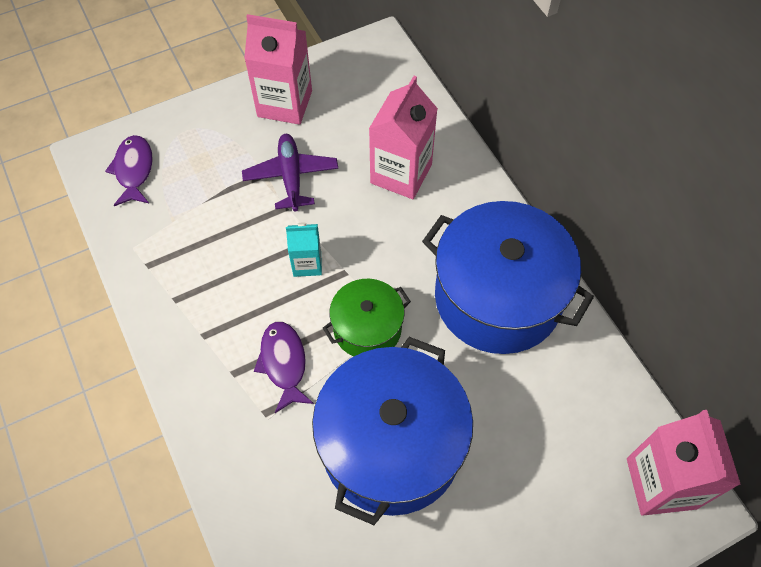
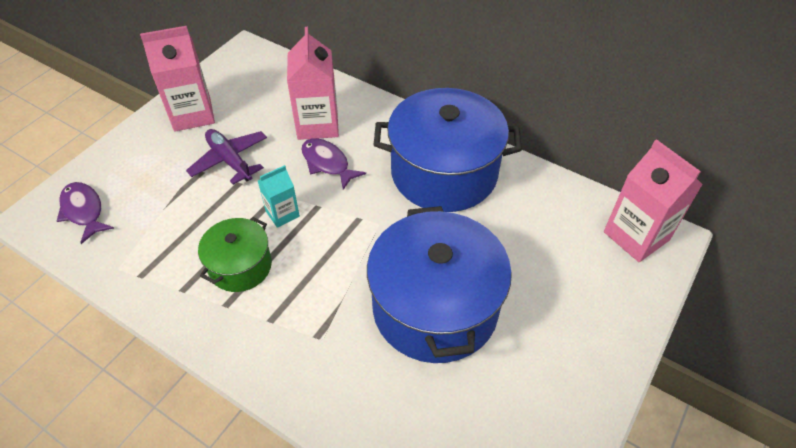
camera: 30 degrees left, 10 degrees down
purple fish [254,322,314,413] -> purple fish moved to [301,138,366,190]
green pot [323,279,411,356] -> green pot moved to [198,217,272,292]

